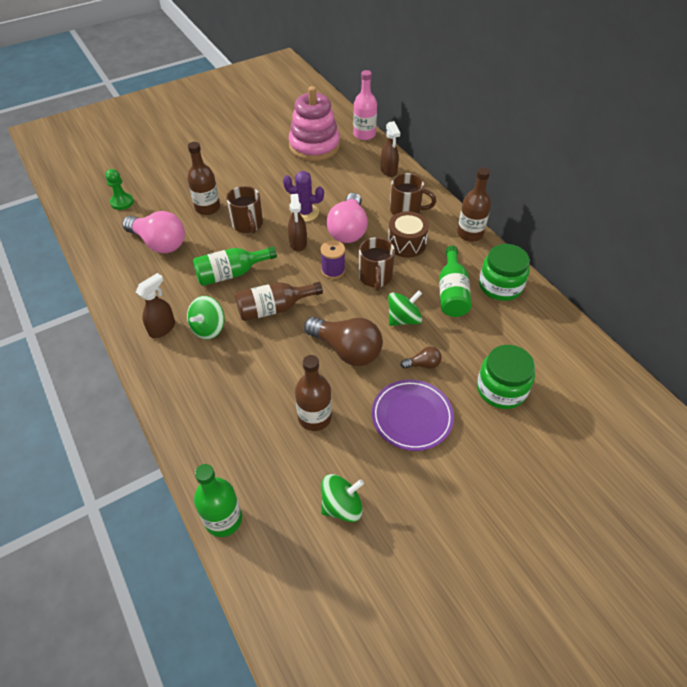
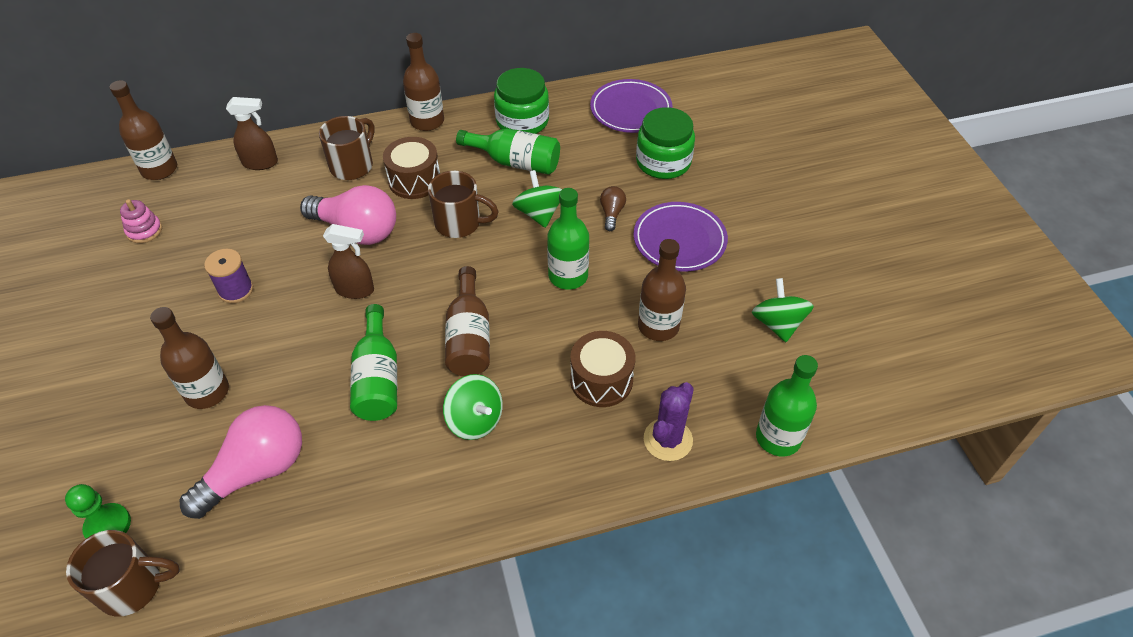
camera: 75 degrees left, 0 degrees up
brown spray bottle [136,273,175,338] -> none
brown mug [226,186,263,234] -> brown mug moved to [66,530,180,617]
purple cactus [283,171,324,222] -> purple cactus moved to [644,382,694,461]
pink stacking toy [289,86,340,161] -> pink stacking toy [120,199,162,243], size x0.41
brown light bulb [304,317,383,366] -> green bottle [547,188,589,290]
purple spool [320,240,345,279] -> purple spool moved to [204,249,253,303]
pink bottle [353,70,377,140] -> brown bottle [110,80,177,180]
none -> brown drum [570,331,635,407]
none -> purple plate [590,79,673,133]

